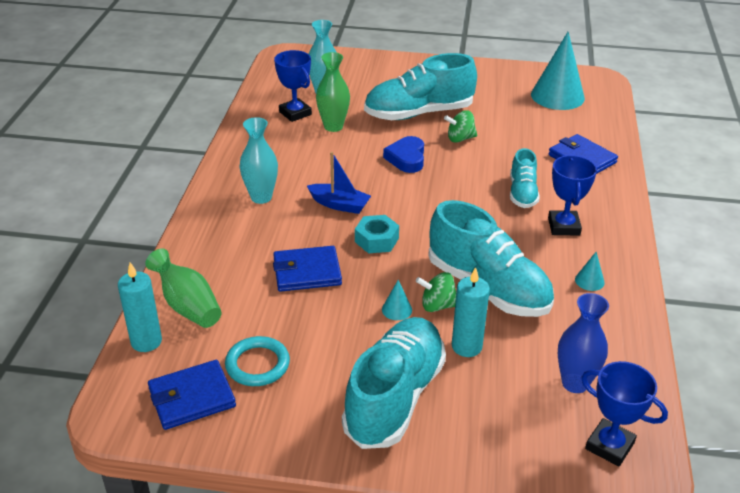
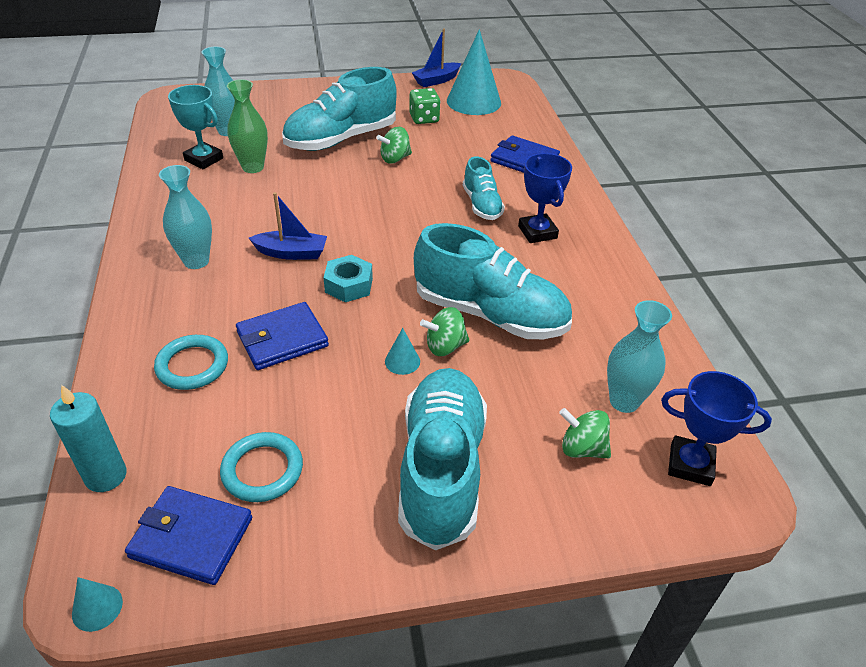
camera: 20 degrees left, 5 degrees up
green vase [145,248,222,328] -> none
blue wallet [148,360,236,430] -> blue wallet turned 60 degrees clockwise [125,486,252,585]
blue trophy [274,50,312,122] -> turquoise trophy [168,85,223,169]
blue heart [383,136,424,173] -> none
turquoise candle [452,267,490,357] -> none
blue vase [558,293,609,393] -> turquoise vase [607,300,672,413]
turquoise cone [575,252,605,291] -> turquoise cone moved to [72,577,123,632]
none -> turquoise ring [154,335,228,390]
none -> green dice [409,88,440,124]
none -> blue boat [412,29,461,87]
none -> green spinning top [559,408,611,458]

